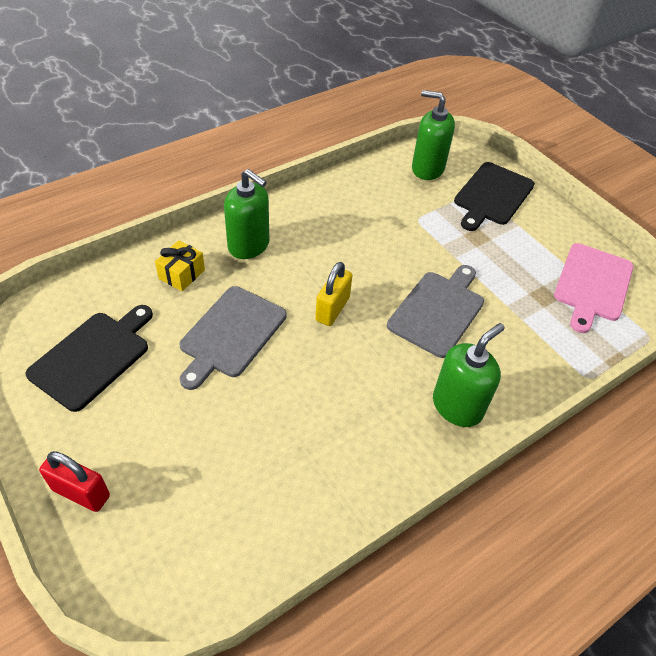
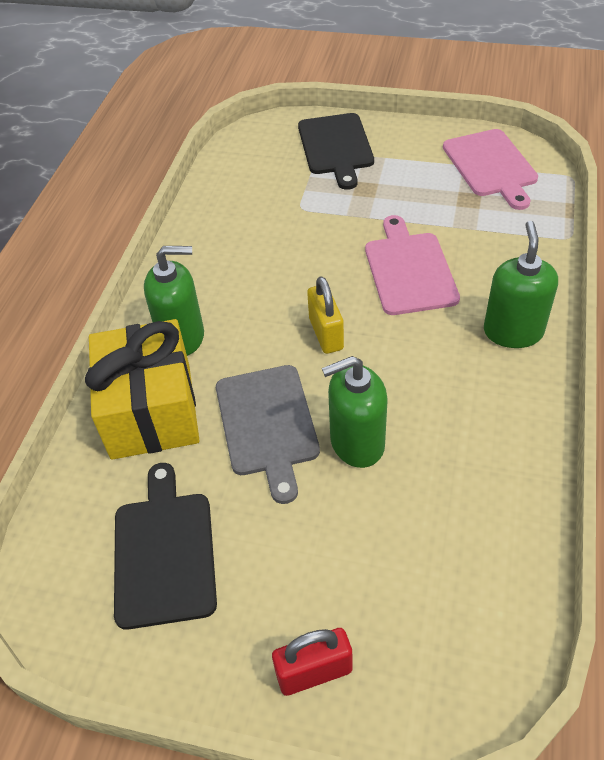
camera: 35 degrees left, 0 degrees up
yellow gift [155,240,205,291] -> yellow gift [85,319,200,460], size x2.22
grey cutting board [387,265,484,358] -> pink cutting board [365,215,460,315]
green soap dispenser [412,90,455,180] -> green soap dispenser moved to [322,356,388,468]

